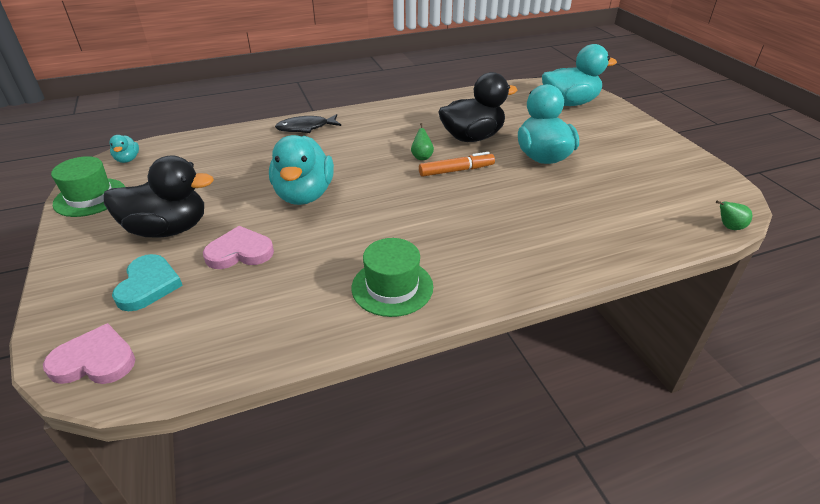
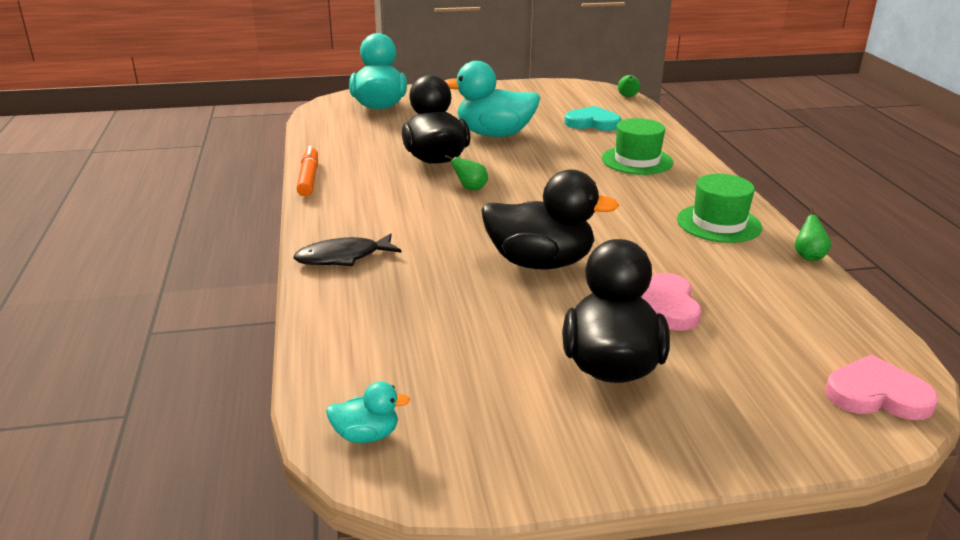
camera: 80 degrees left, 10 degrees down
pink heart [43,323,135,384] -> pink heart turned 90 degrees clockwise [825,355,938,420]
green hat [51,156,125,217] -> green hat moved to [602,118,673,175]
turquoise heart [112,254,183,311] -> turquoise heart moved to [564,106,621,131]
turquoise duck [269,135,334,205] -> black duck [481,169,619,270]
black fish [275,114,341,133] -> black fish turned 75 degrees clockwise [293,233,402,266]
orange marker [419,152,495,177] -> orange marker moved to [297,146,318,196]
none -> green pear [795,207,831,261]

